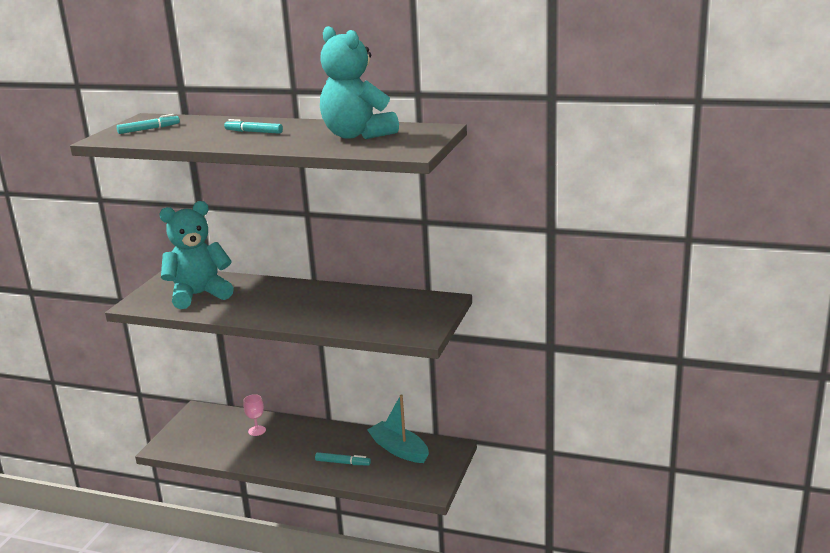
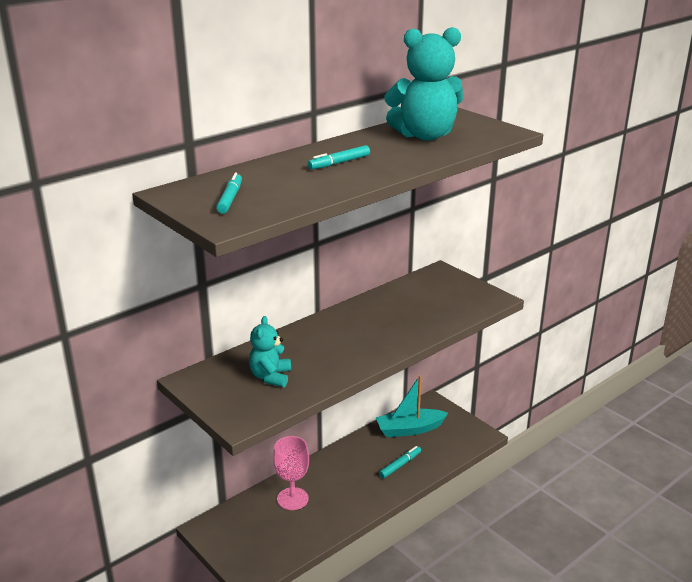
camera: 60 degrees left, 5 degrees up
turquoise teddy bear [159,201,234,309] -> turquoise teddy bear [249,316,291,387], size x0.57
pink goblet [243,394,266,436] -> pink goblet [273,436,309,510], size x1.62

